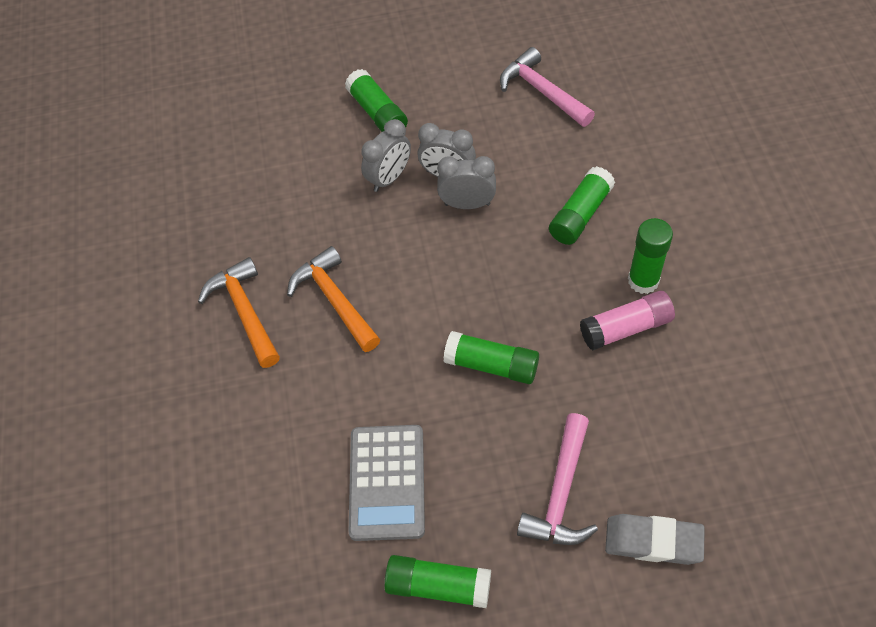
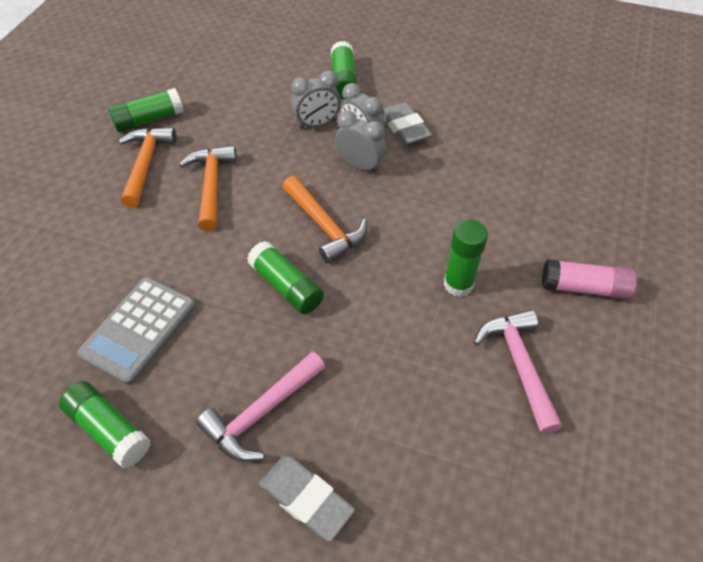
camera: 25 degrees right, 5 degrees down
pink hammer [500,47,595,127] -> pink hammer moved to [474,309,562,434]
green glue stick [549,166,615,245] -> green glue stick moved to [108,88,184,132]
pink glue stick [580,291,675,351] -> pink glue stick moved to [542,259,637,300]
none -> orange hammer [282,176,367,263]
none -> grey eraser [381,102,432,145]

